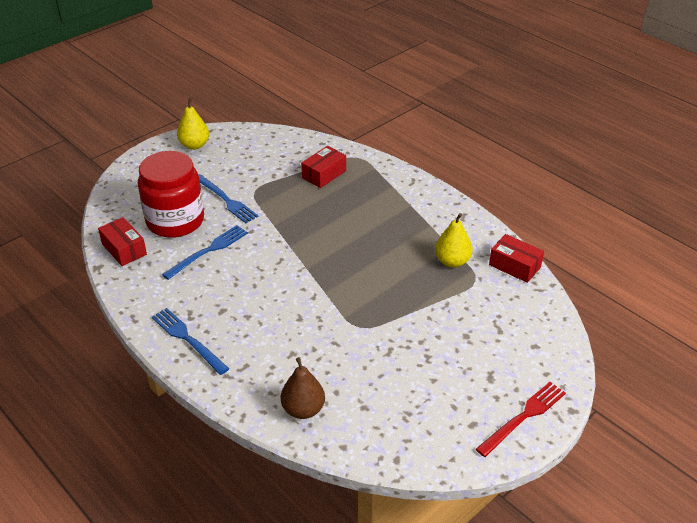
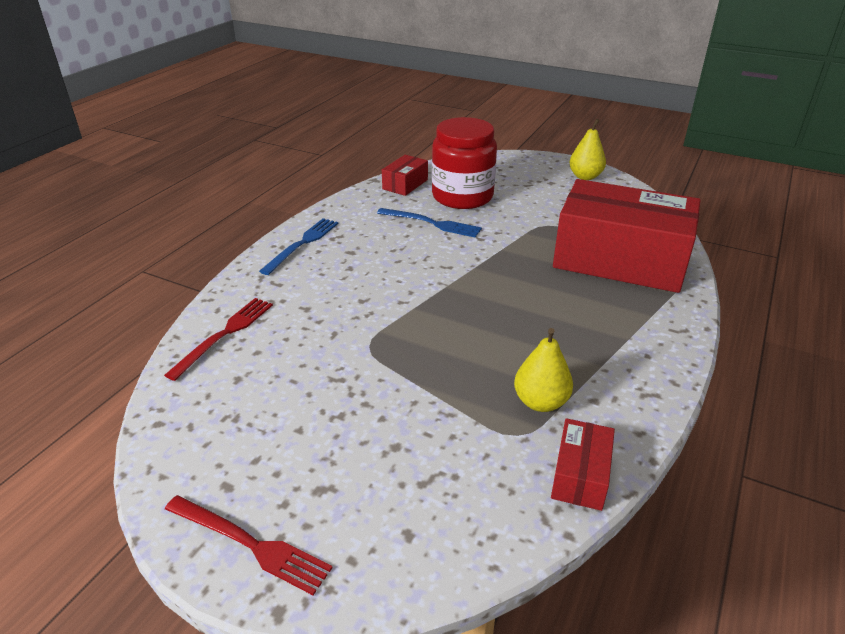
camera: 70 degrees right, 5 degrees down
blue fork [198,174,259,223] -> none
brown pear [281,357,325,419] -> red fork [164,298,273,381]
red box [301,146,346,188] -> red box [553,179,701,293], size x2.38

